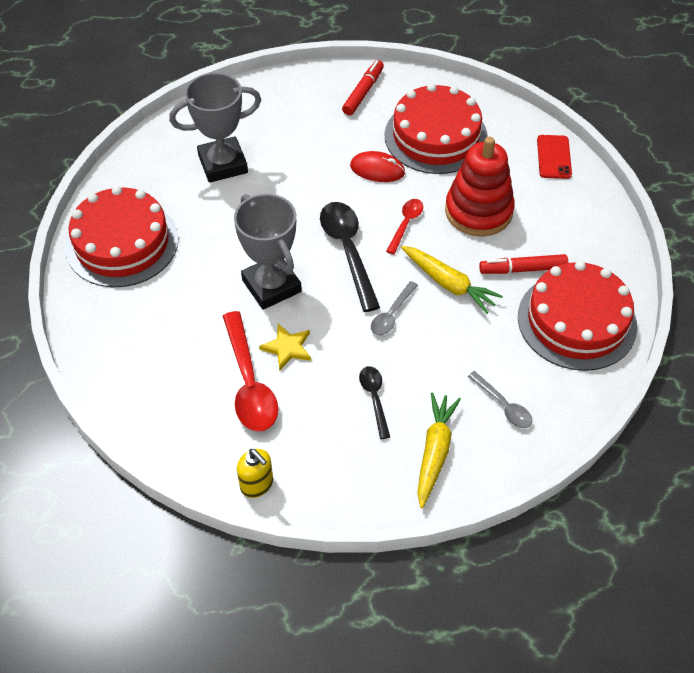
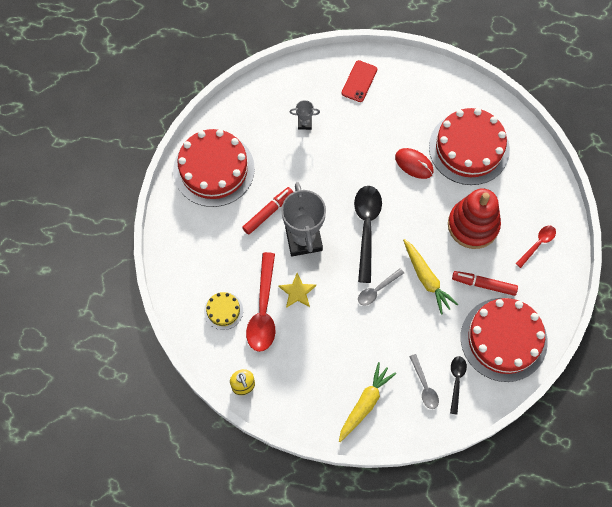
camera: 20 degrees right, 15 degrees up
grey trophy [169,73,261,183] -> grey trophy [290,100,320,130], size x0.44
red marker [342,60,384,115] -> red marker moved to [242,187,293,235]
black spoon [359,366,390,439] -> black spoon moved to [450,356,467,414]
red spoon [386,199,423,254] -> red spoon moved to [515,226,556,268]
red phone [537,135,572,179] -> red phone moved to [342,60,377,102]
none -> yellow cake [204,292,243,330]

